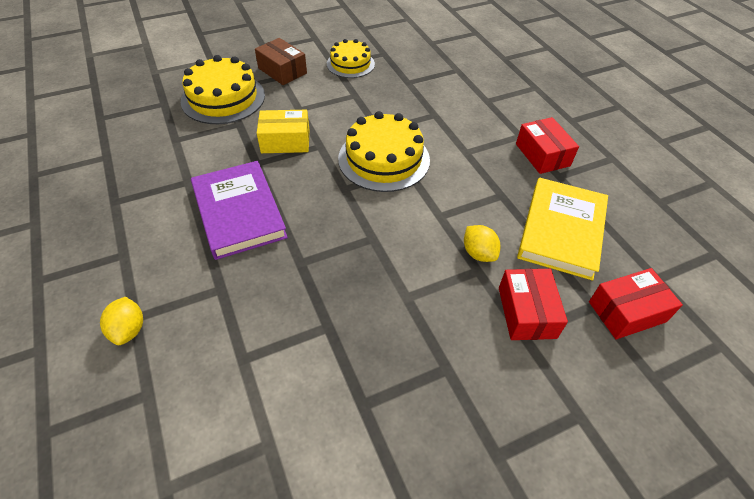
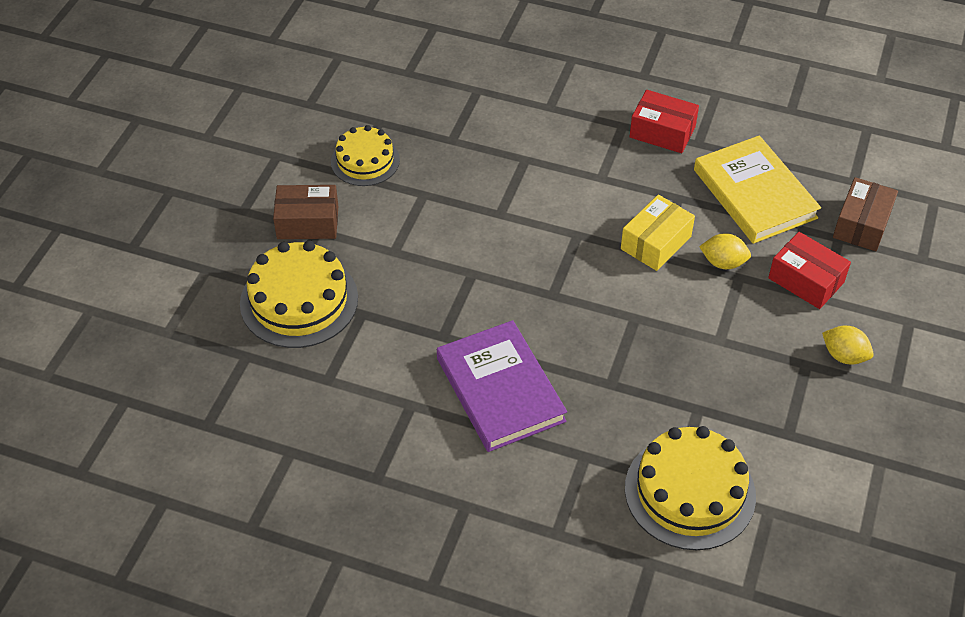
camera: 45 degrees left, 0 degrees up
yellow lemon [100,297,143,345] -> yellow lemon moved to [822,326,874,365]
purple book [191,161,288,260] -> purple book turned 45 degrees clockwise [437,320,567,452]
yellow box [257,110,309,153] -> yellow box moved to [621,195,695,271]
yellow cake [338,111,430,192] -> yellow cake moved to [625,426,756,550]
red box [589,268,683,339] -> brown box [833,177,898,251]

